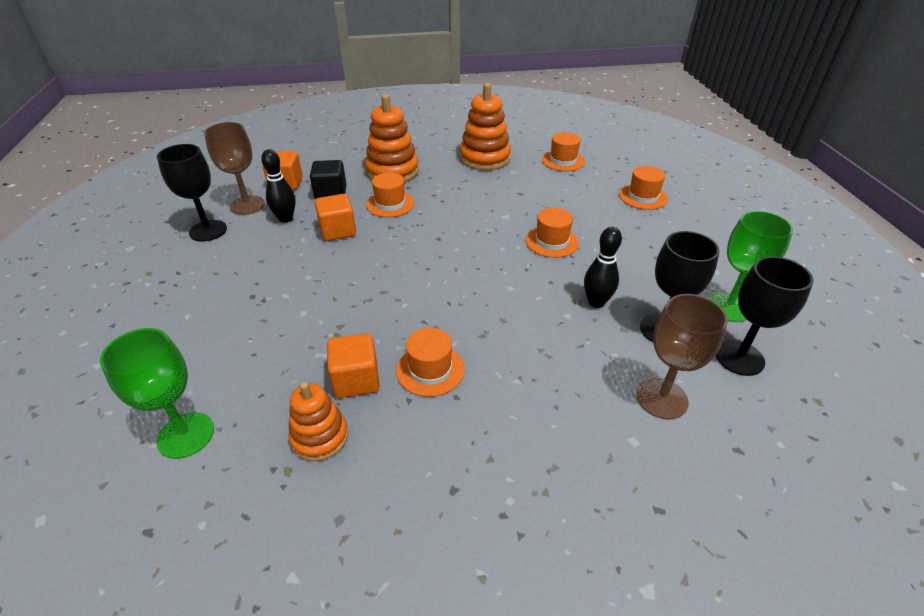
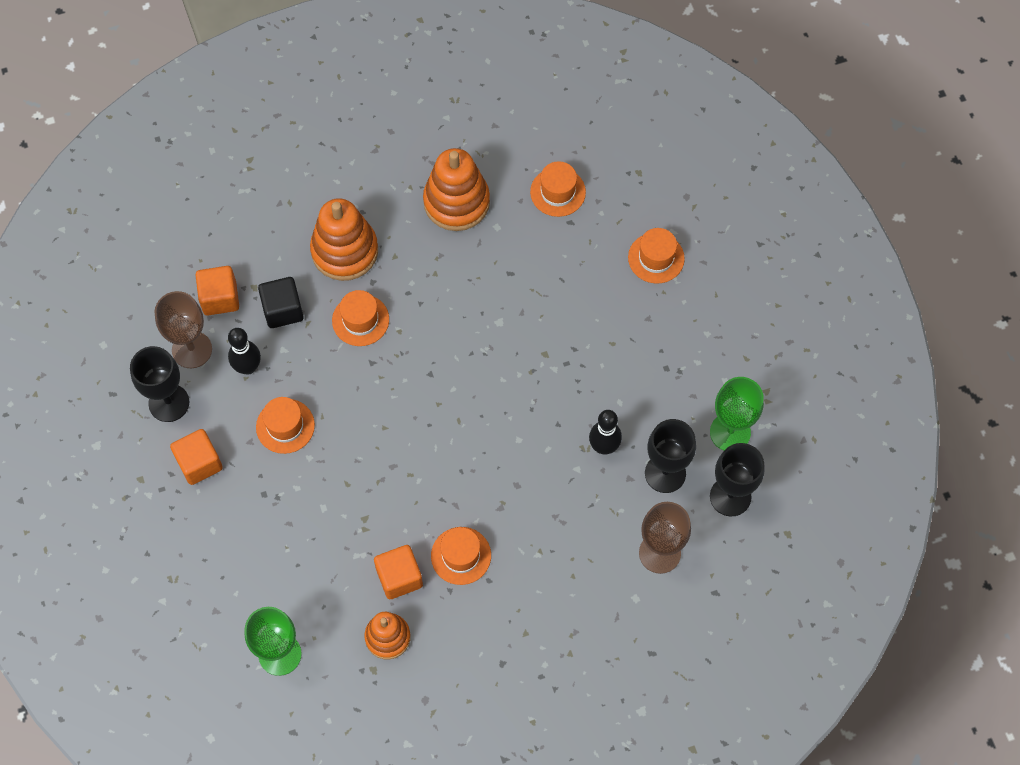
camera: 10 degrees left, 25 degrees up
orange cube [315,194,356,241] -> orange cube moved to [170,429,223,485]
orange hat [526,208,579,258] -> orange hat moved to [256,397,315,454]

